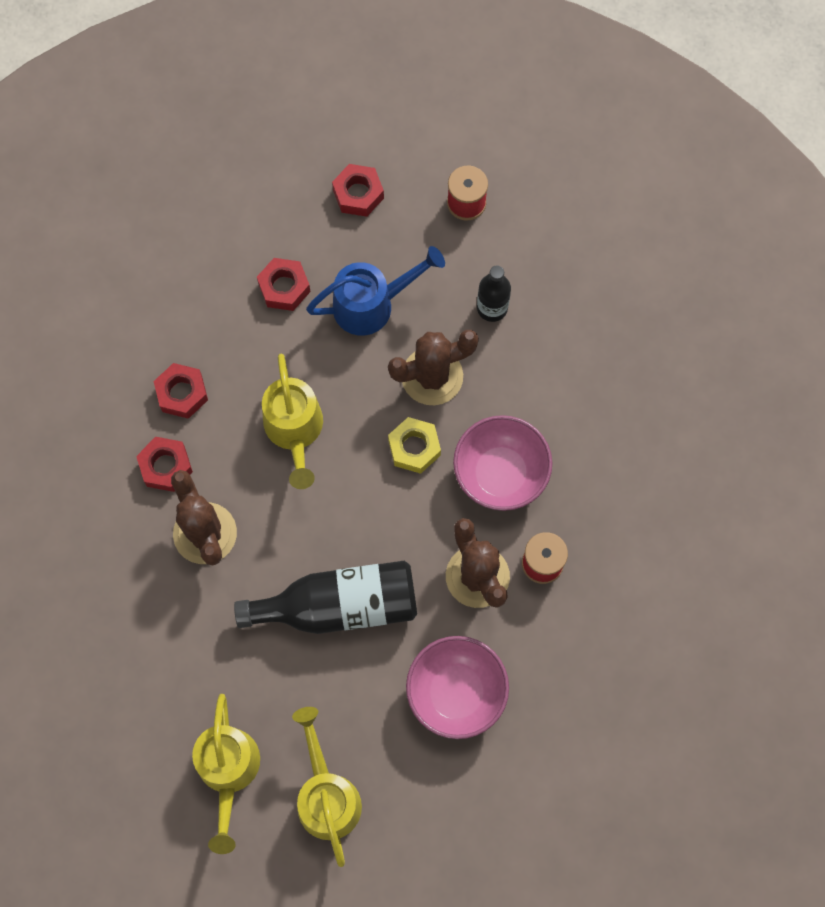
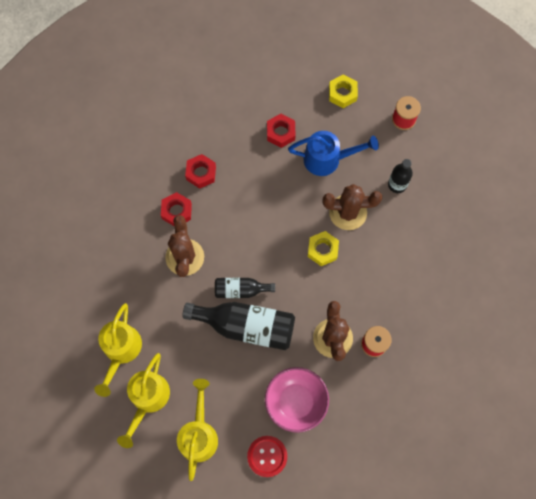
camera: 20 degrees right, 0 degrees up
yellow watering can [262,354,323,489] -> yellow watering can moved to [94,303,142,397]
red nut [332,164,384,217] -> yellow nut [329,74,358,108]
pink bowl [453,415,552,511] -> none
none -> black bottle [215,278,275,298]
none -> red button [247,436,287,477]

